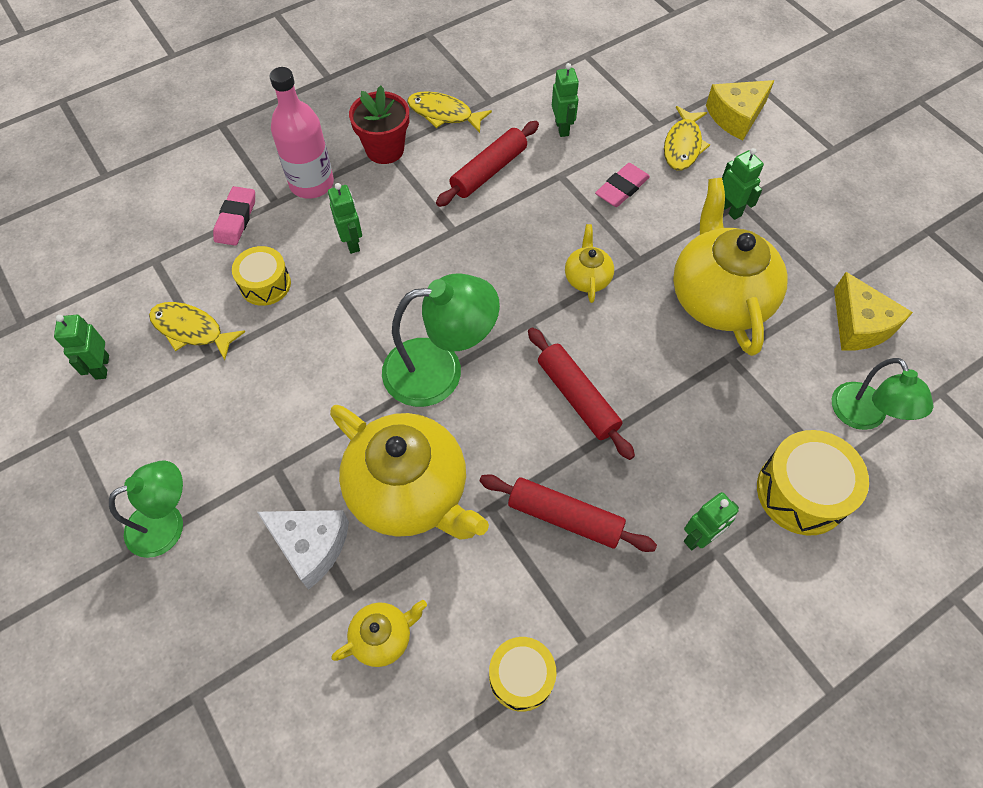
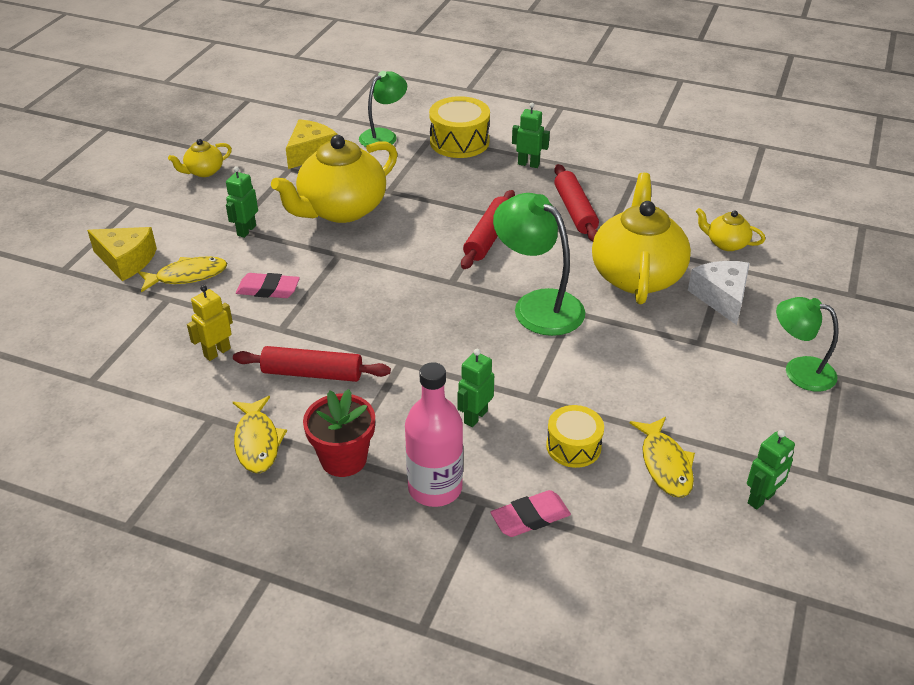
camera: 125 degrees left, 20 degrees down
yellow drum [489,637,556,712] -> none
green robot [552,63,579,137] -> yellow robot [187,285,233,361]
yellow teapot [565,224,614,303] -> yellow teapot moved to [168,139,232,177]

